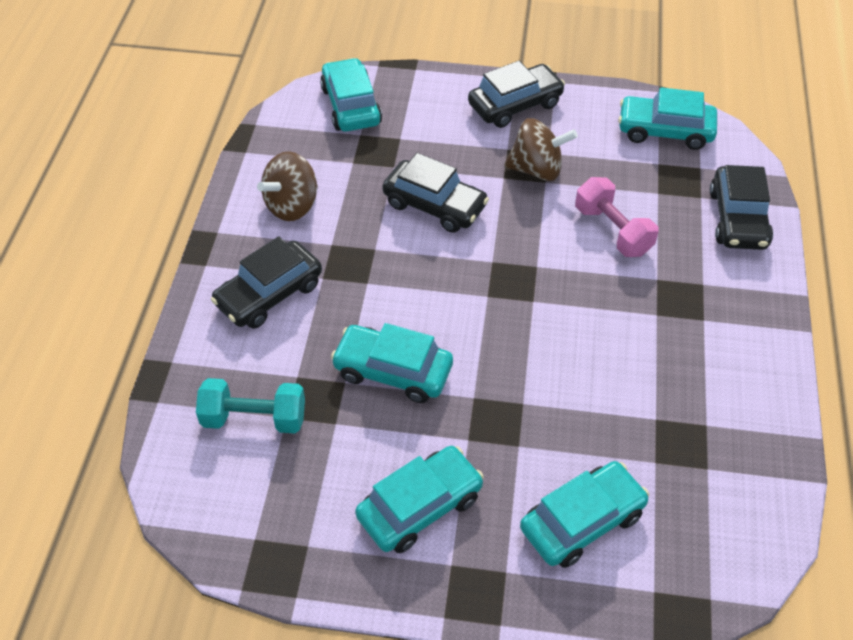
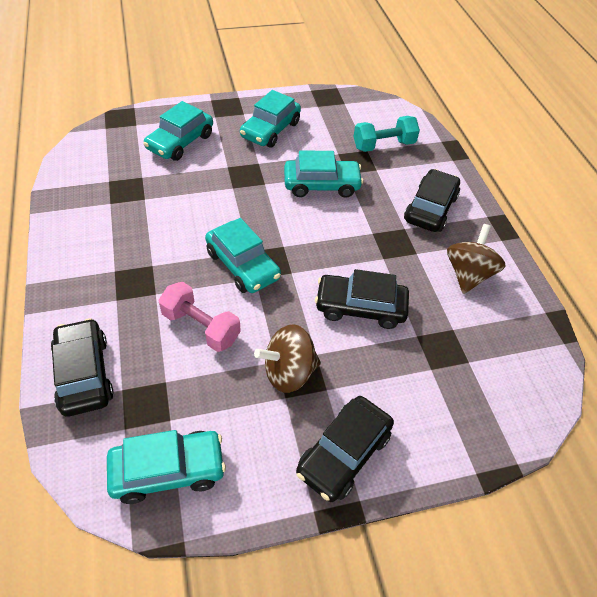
camera: 155 degrees right, 0 degrees up
turquoise car [320,58,382,132] -> turquoise car moved to [205,218,281,293]

